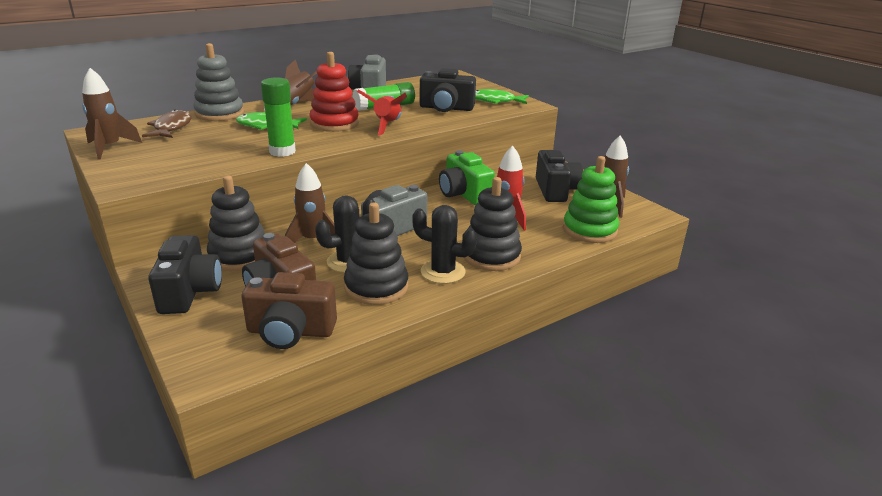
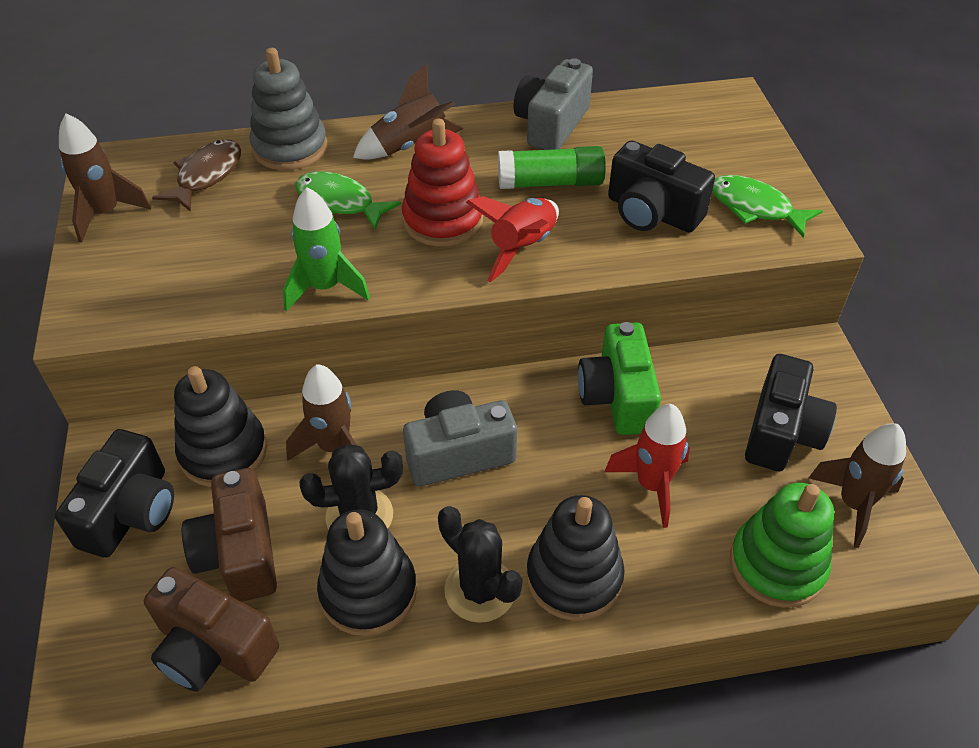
camera: 25 degrees right, 20 degrees up
green glue stick [261,78,296,157] -> green rocket [283,187,370,311]

